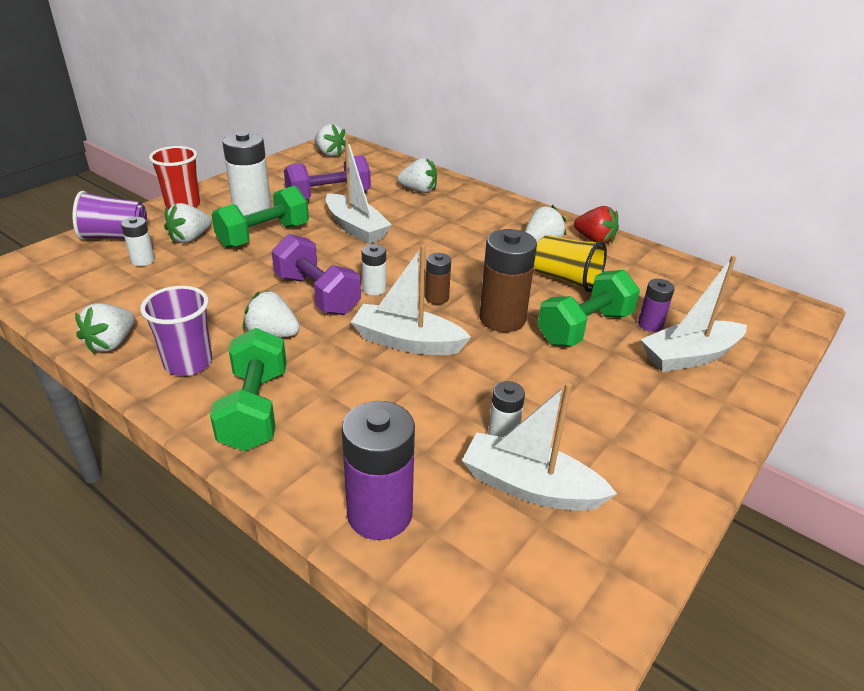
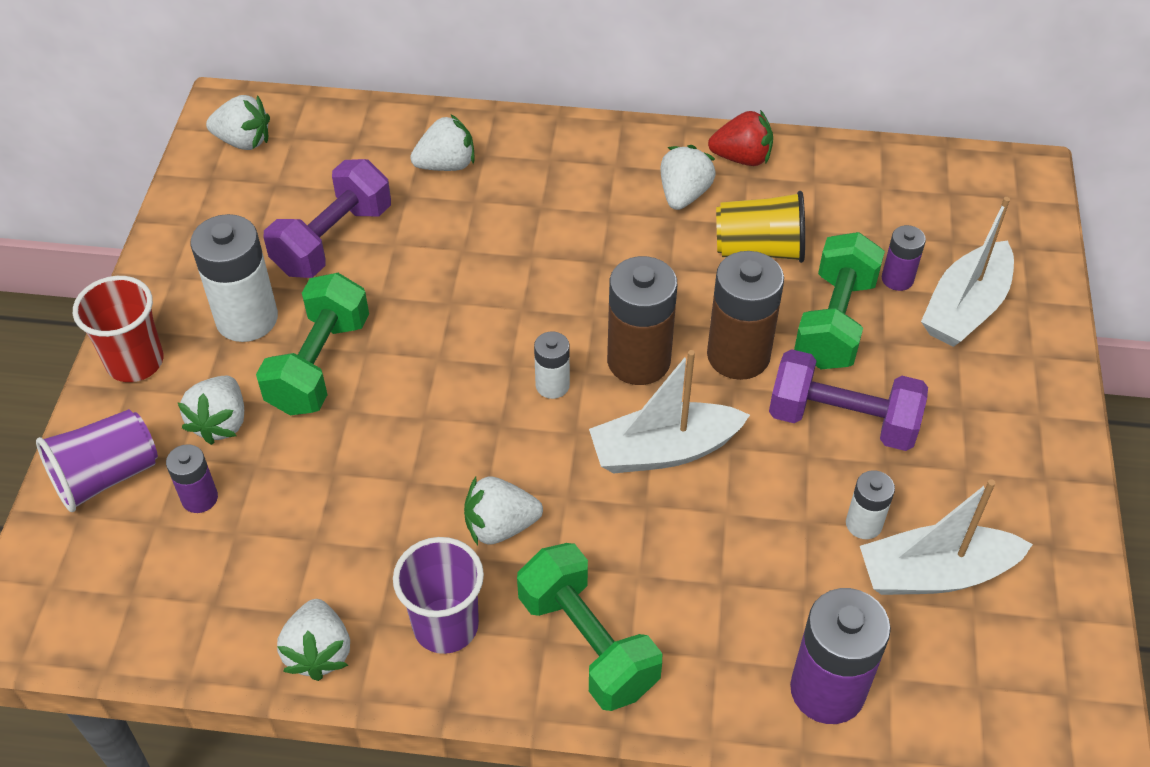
camera: 30 degrees left, 15 degrees up
white battery [121,217,155,266] -> purple battery [166,444,218,513]
purple dumbbell [271,234,361,315] -> purple dumbbell moved to [769,349,928,451]
white boat [326,139,392,244] -> none
brown battery [425,253,451,305] -> brown battery [607,256,677,385], size x1.88

